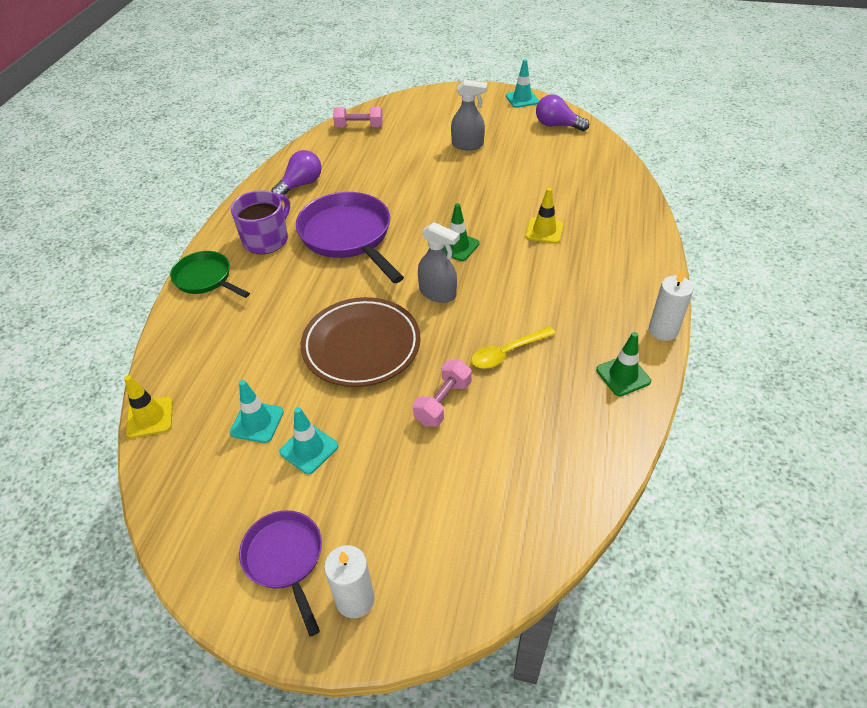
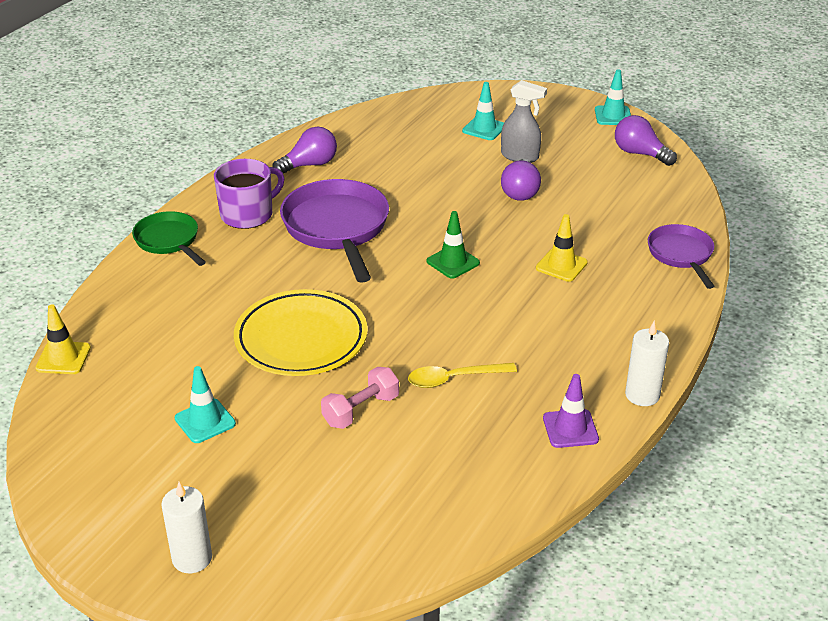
camera: 15 degrees right, 10 degrees down
turquoise traffic cone [230,380,284,443] -> turquoise traffic cone moved to [462,82,504,140]
purple pan [239,510,322,637] -> purple pan moved to [648,224,714,289]
brown plate [300,297,421,387] -> yellow plate [234,289,368,376]
pink dumbbell [333,107,383,128] -> none
grey spray bottle [418,222,460,303] -> none
green traffic cone [596,332,651,396] -> purple traffic cone [543,374,599,448]
none -> purple light bulb [501,159,541,201]

